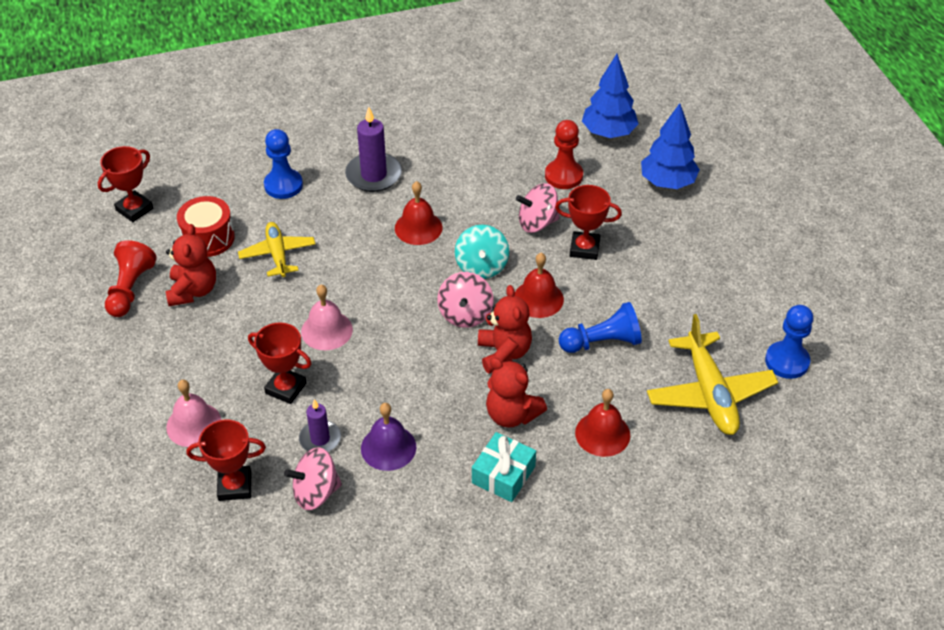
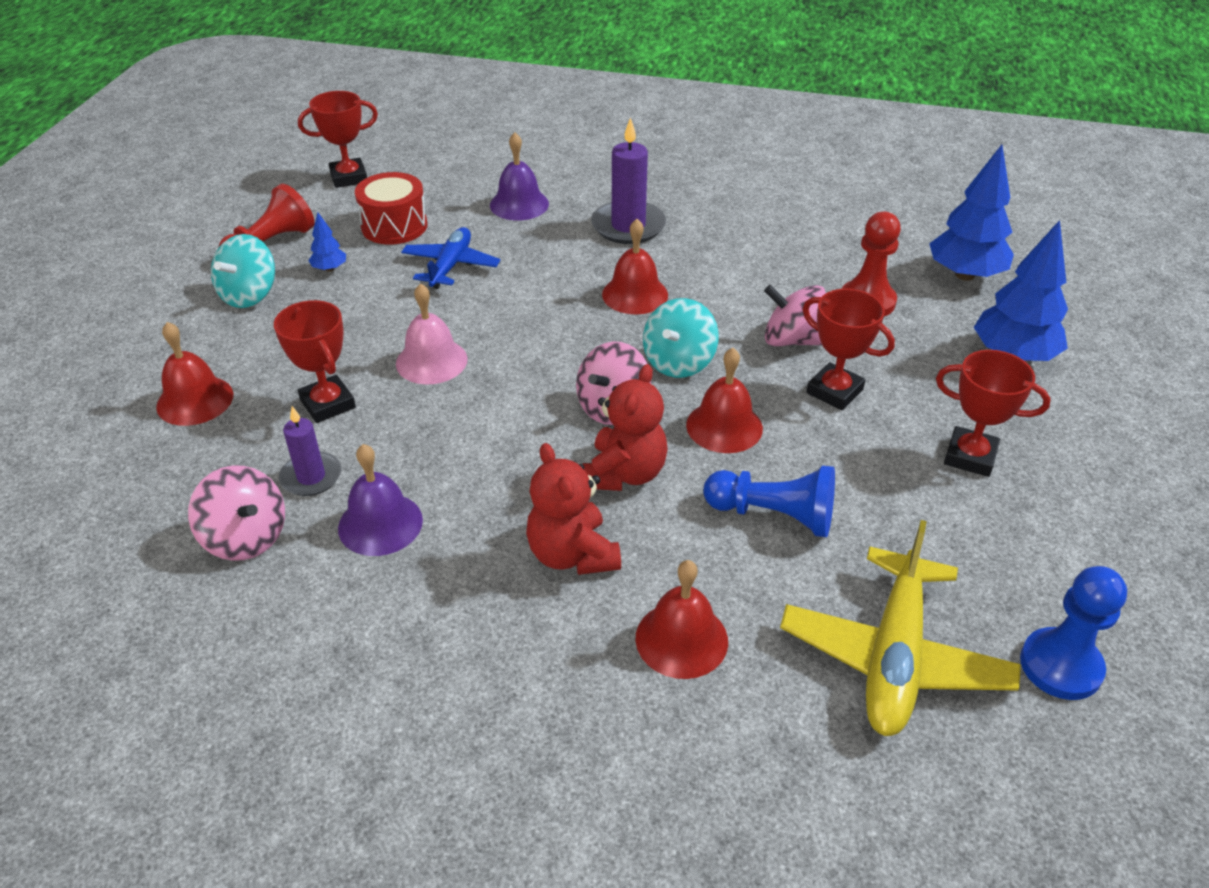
camera: 30 degrees right, 5 degrees down
red teddy bear [166,224,216,306] -> blue tree [308,212,346,272]
pink bell [166,379,221,447] -> red bell [156,322,233,426]
red trophy [187,420,266,501] -> red trophy moved to [936,350,1051,477]
yellow plane [238,222,316,277] -> blue plane [401,227,500,289]
blue pawn [264,129,303,199] -> purple bell [490,132,549,221]
pink spinning top [284,447,342,510] -> pink spinning top turned 150 degrees counterclockwise [188,466,285,561]
turquoise gift [472,432,536,502] -> none
none -> turquoise spinning top [211,234,275,308]

